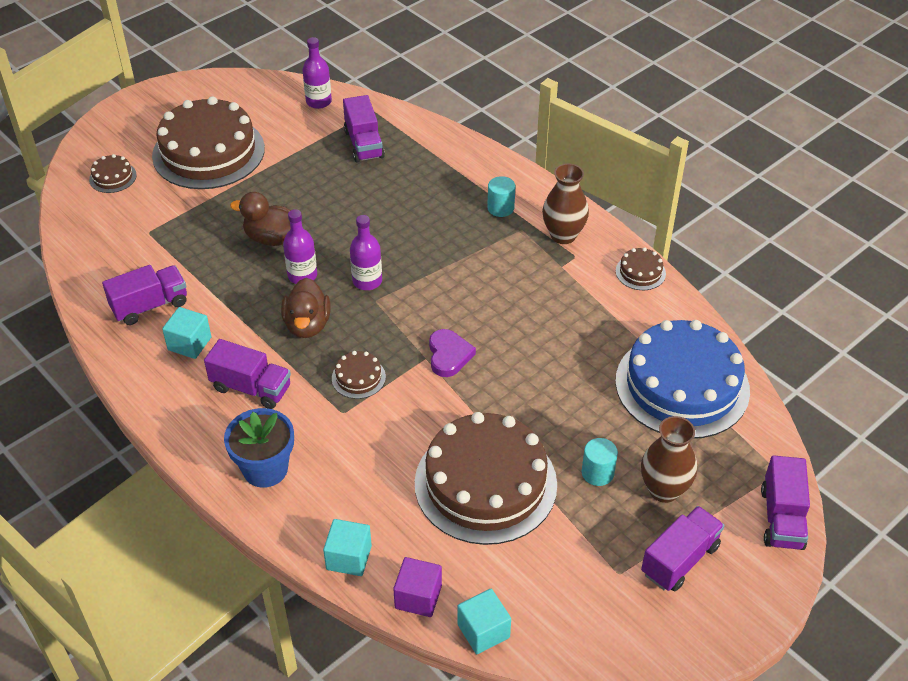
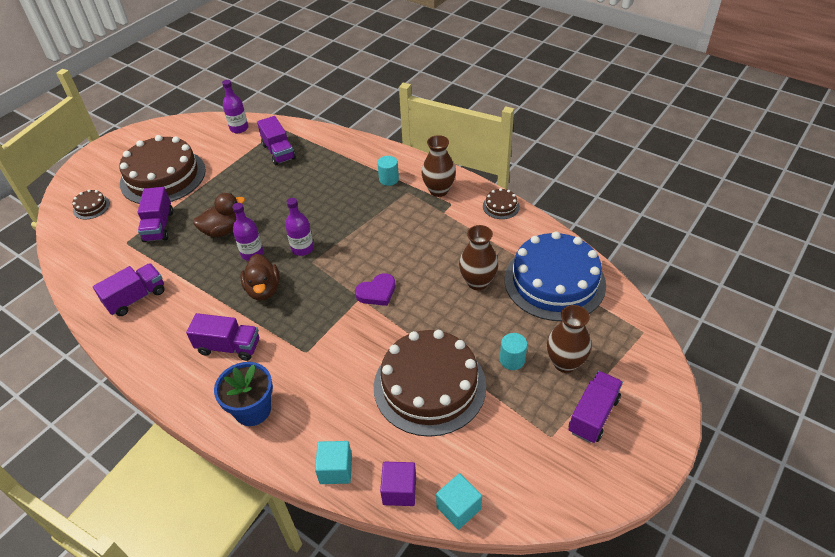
camera: 10 degrees left, 0 degrees up
turquoise cube [162,307,211,359] -> none
brown duck [230,192,291,246] -> brown duck turned 150 degrees clockwise [193,193,245,237]
brown cake [332,351,386,399] -> none
purple heart [429,329,476,377] -> purple heart turned 75 degrees clockwise [355,273,396,306]
purple truck [761,455,810,550] -> purple truck moved to [138,187,173,242]
none -> brown vase [459,225,498,290]

